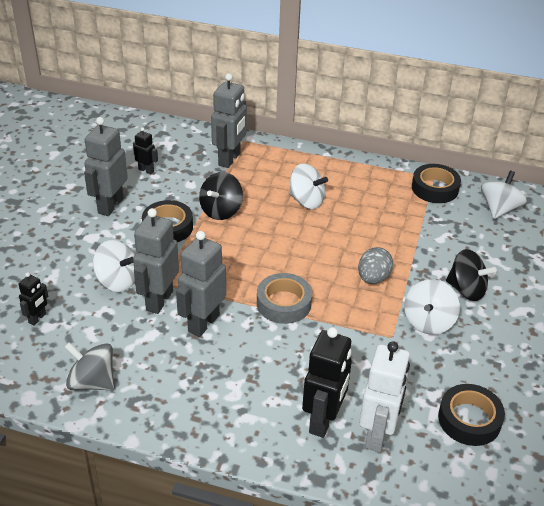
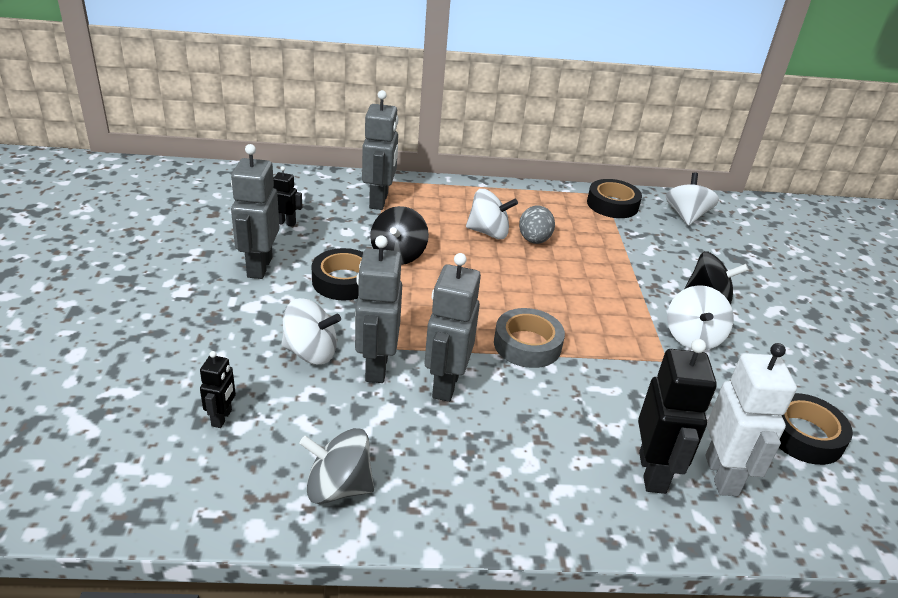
camera: 20 degrees left, 5 degrees down
grey egg [358,247,393,284] -> grey egg moved to [519,206,555,244]

